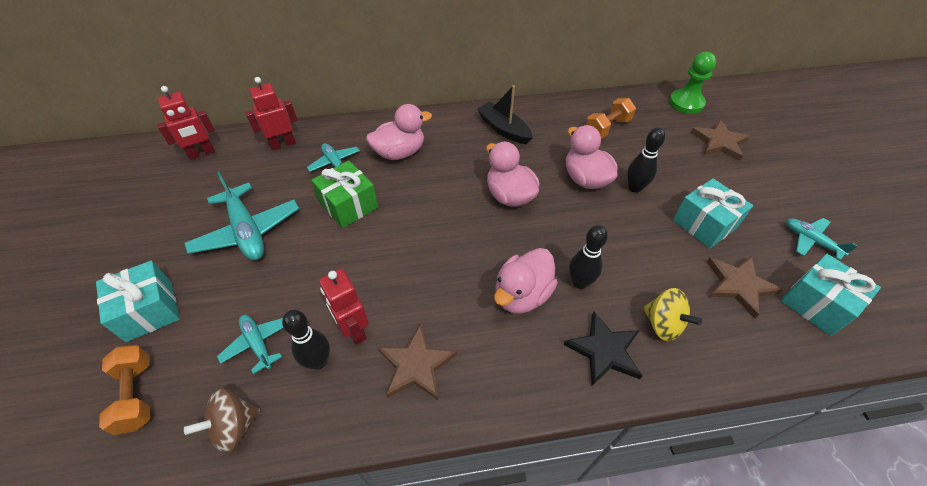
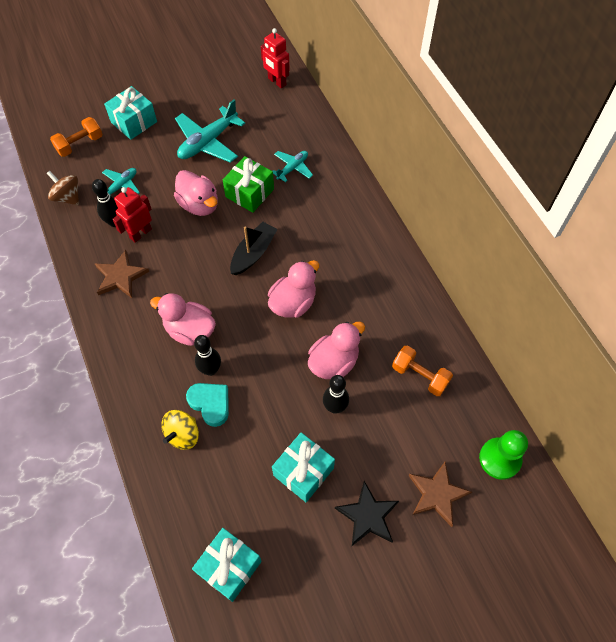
camera: 75 degrees right, 10 degrees up
red robot [246,77,297,150] -> none
pink duck [366,104,432,160] -> pink duck moved to [174,170,218,216]
black boat [477,85,533,144] -> black boat moved to [230,222,277,275]
black star [563,311,642,386] -> black star moved to [335,481,399,546]
brown star [707,256,783,318] -> none
turquoise plane [786,218,858,260] -> none
none -> turquoise heart [186,383,229,427]

